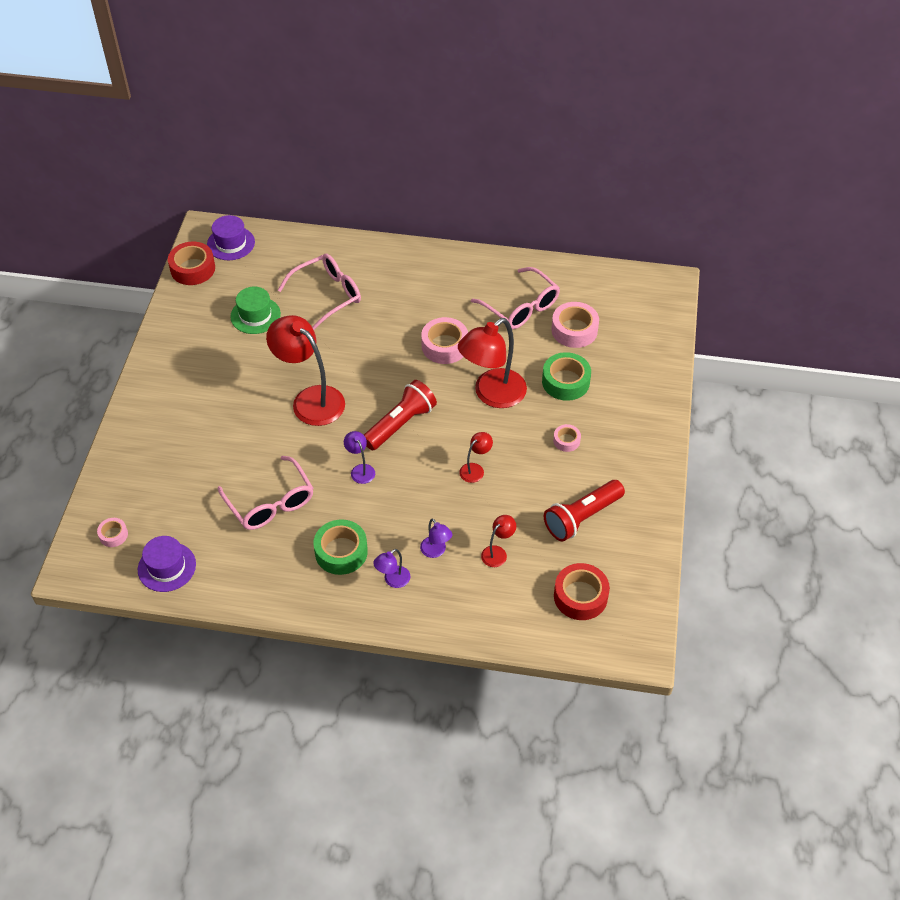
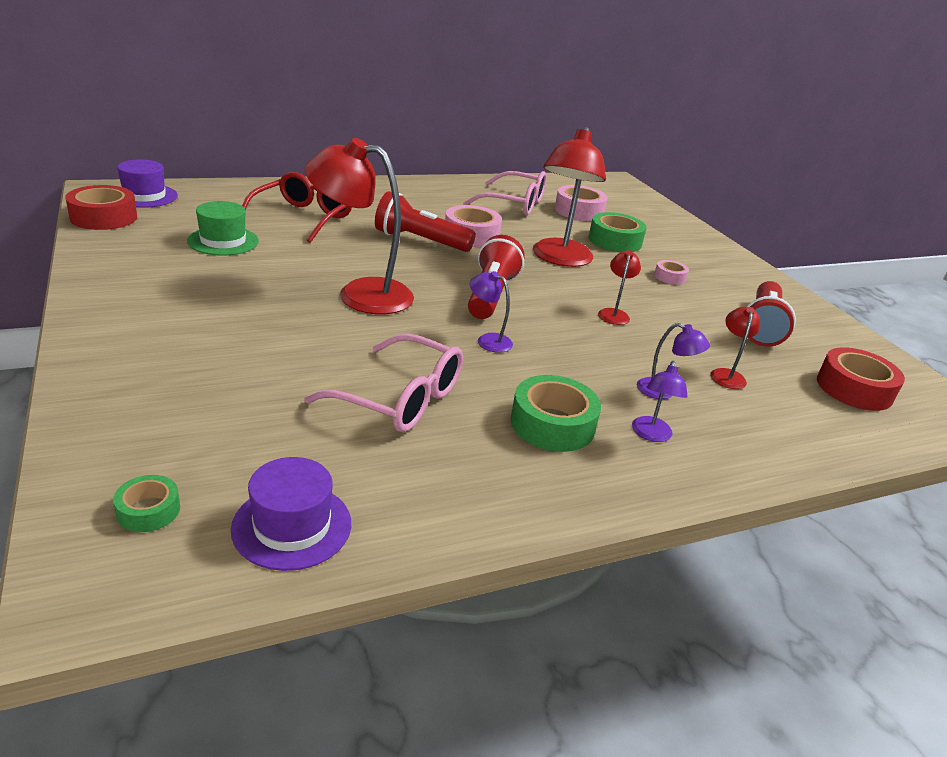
camera: 35 degrees left, 20 degrees down
pink tape [97,518,128,547] -> green tape [113,475,180,532]
pink glasses [278,254,361,330] -> red glasses [242,172,352,243]
none -> red flashlight [375,191,476,252]

